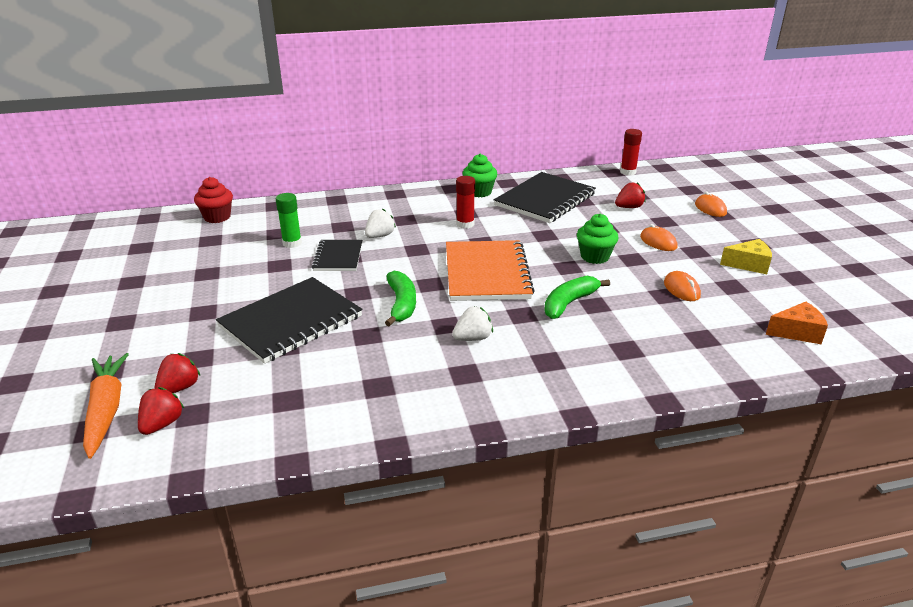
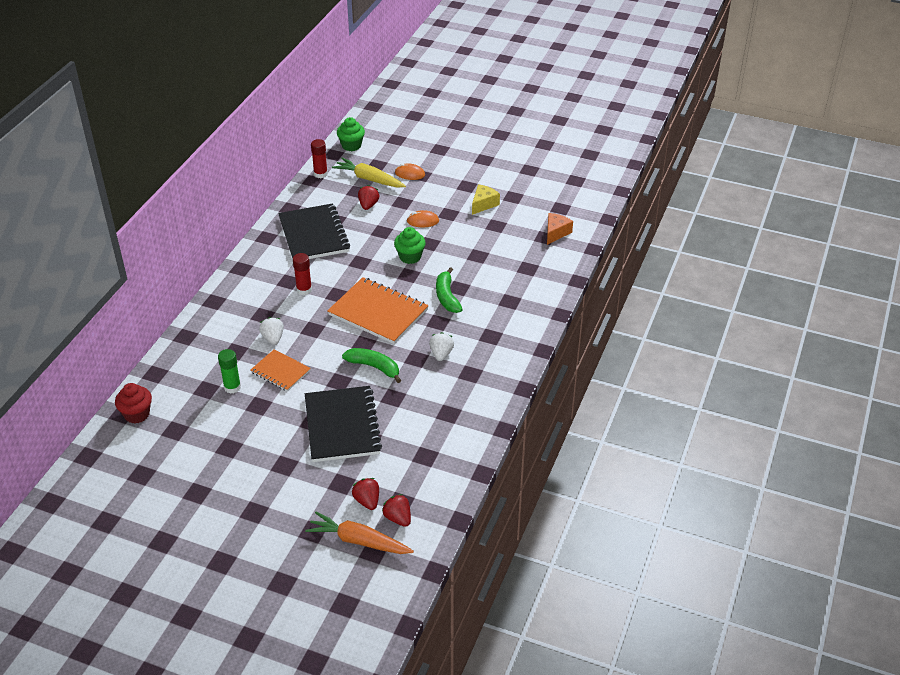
camera: 55 degrees left, 10 degrees up
black notebook [312,240,362,271] -> orange notebook [251,349,311,391]
green cupcake [462,154,497,197] -> green cupcake moved to [337,117,365,151]
orange mouse [664,271,701,301] -> none
none -> yellow carrot [332,158,406,188]

